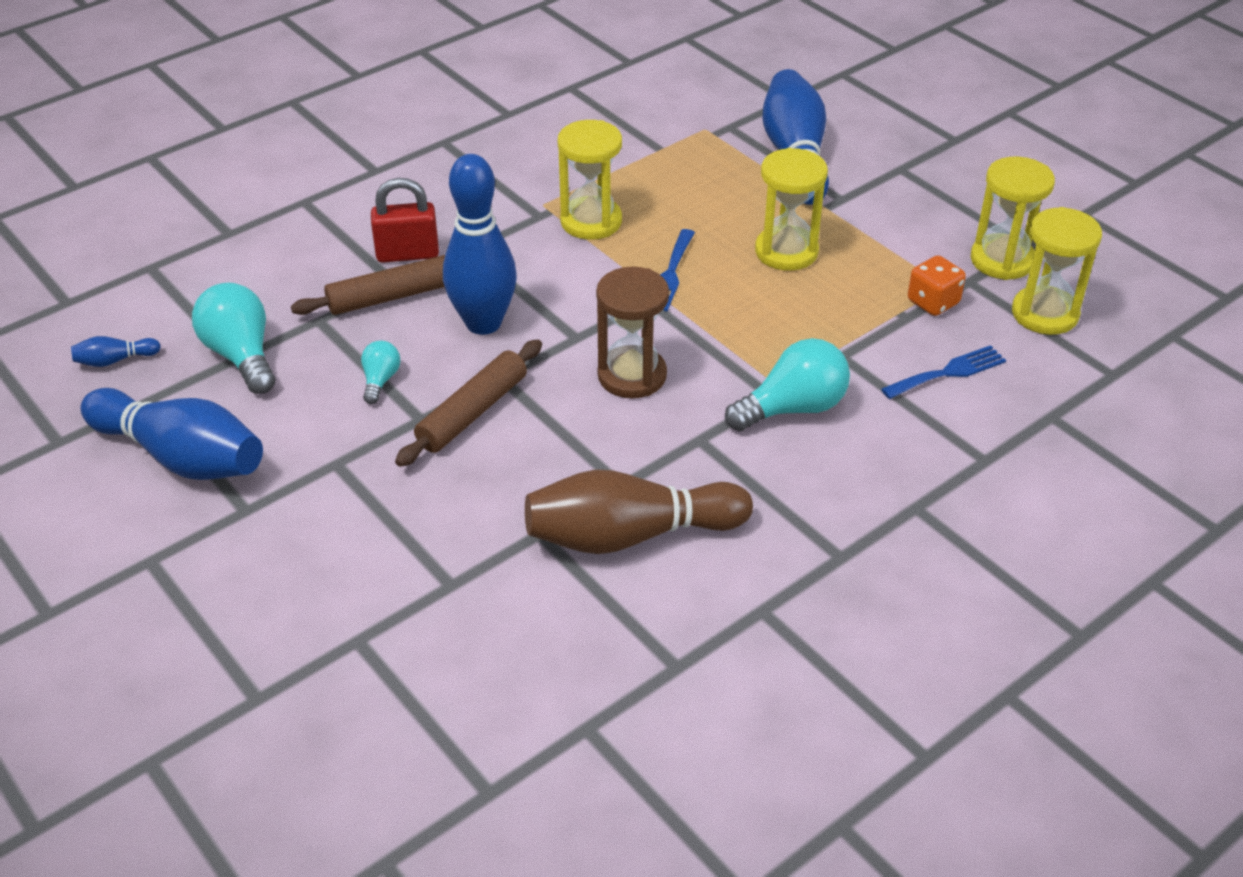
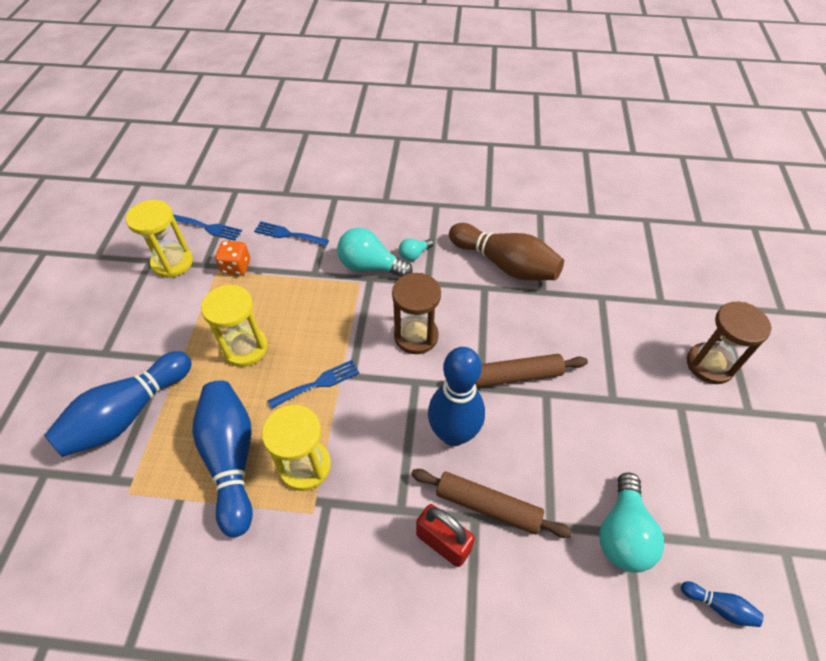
camera: 135 degrees left, 10 degrees up
blue bowling pin [81,388,263,480] -> blue bowling pin moved to [192,380,253,537]
turquoise light bulb [361,341,400,404] -> turquoise light bulb moved to [399,238,434,261]
yellow hourglass [1012,207,1102,335] -> blue fork [173,214,242,241]
none -> brown hourglass [687,302,772,384]

